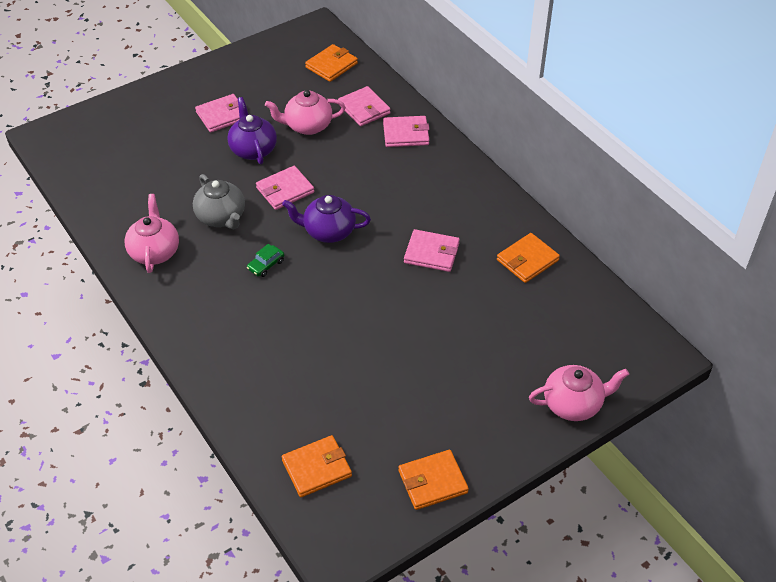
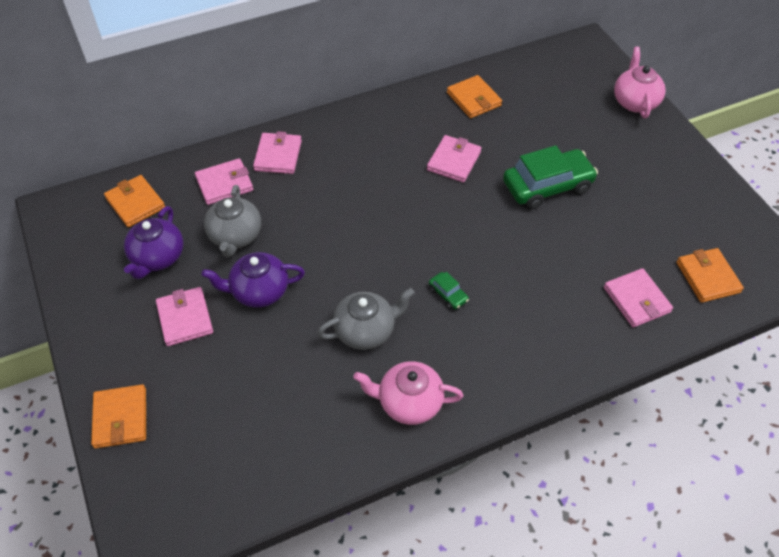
camera: 80 degrees left, 5 degrees up
pink wallet [256,166,314,210] -> pink wallet moved to [604,268,673,327]
pink teapot [265,90,346,135] -> grey teapot [204,185,261,257]
purple teapot [282,195,371,243] -> purple teapot moved to [124,206,184,279]
orange wallet [398,450,469,510] -> orange wallet moved to [91,384,146,449]
none -> green car [503,145,598,210]

